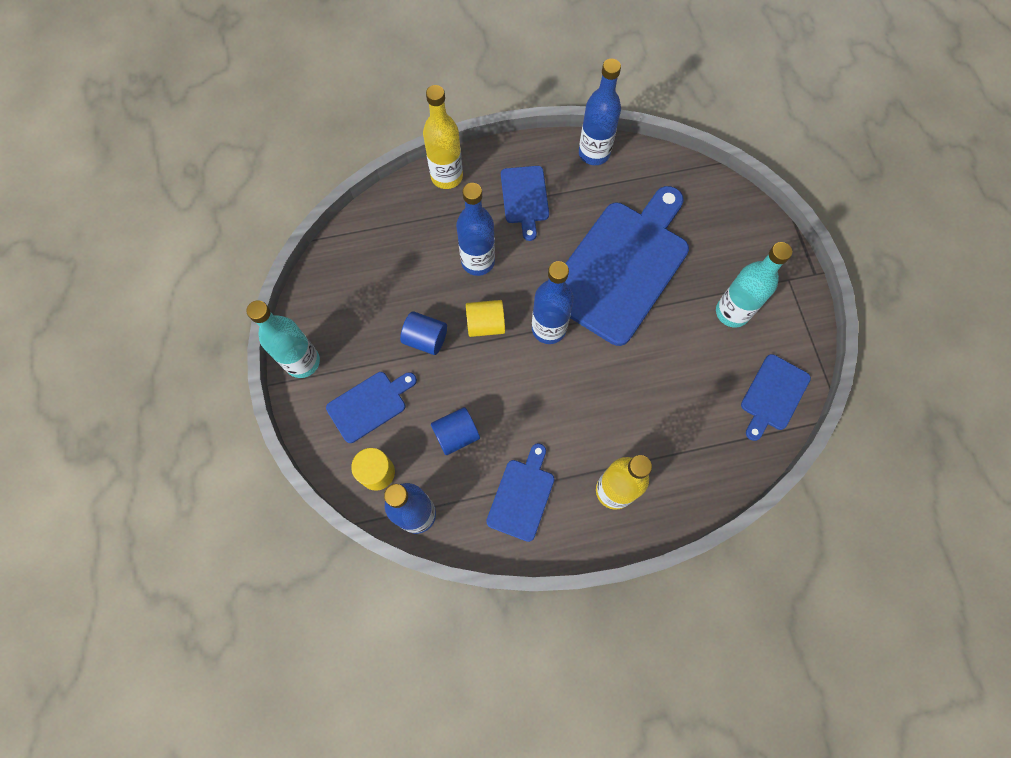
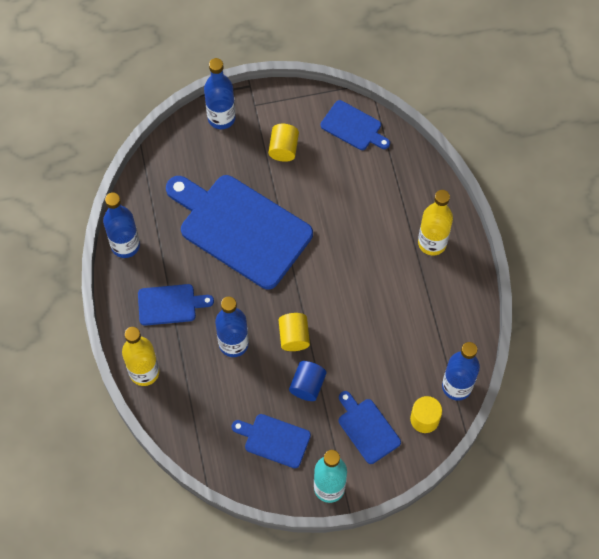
camera: 90 degrees left, 5 degrees down
blue cylinder [431,407,480,455] -> none
blue cutting board [486,443,554,542] -> blue cutting board moved to [231,414,311,468]
blue bottle [532,261,574,344] -> blue bottle moved to [204,58,236,129]
turquoise bottle [716,242,792,328] -> yellow cylinder [268,124,299,162]

